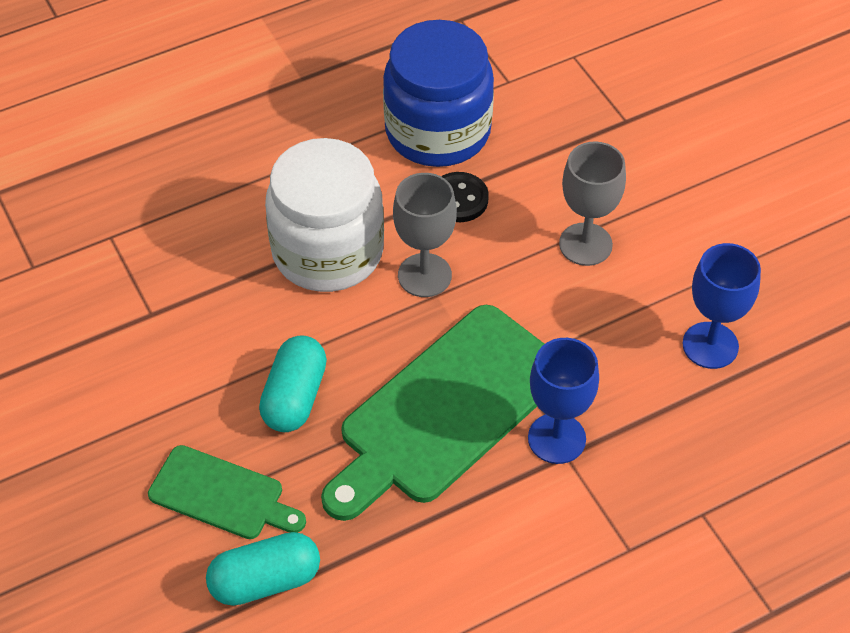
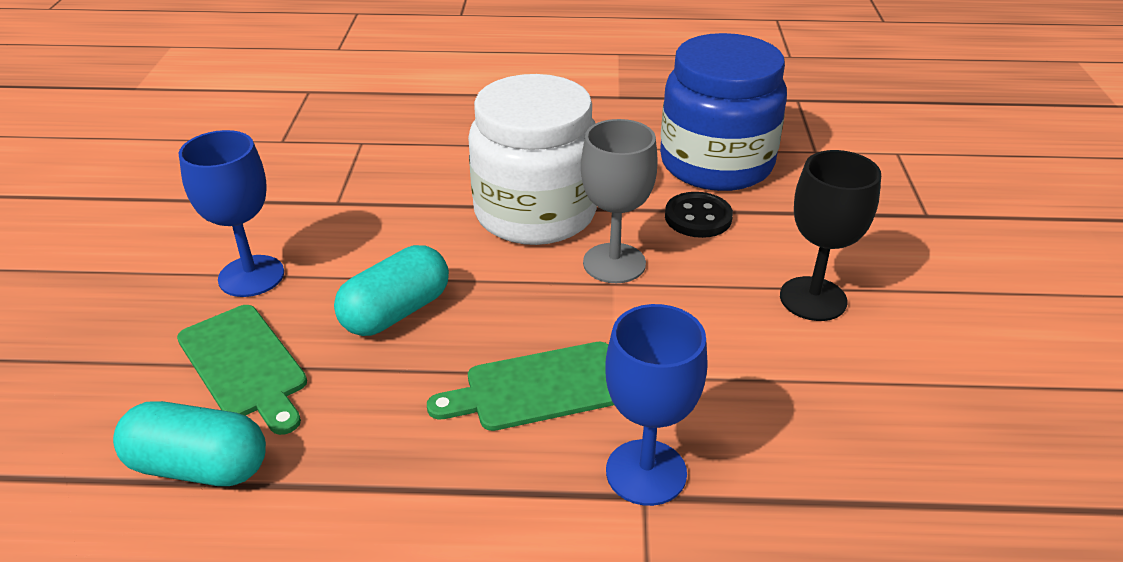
camera: 30 degrees right, 15 degrees down
green cutting board [321,305,544,521] -> green cutting board [427,342,614,431], size x0.54
grey goblet [559,141,626,266] -> black goblet [780,150,881,321]
blue goblet [682,243,761,369] -> blue goblet moved to [178,130,284,297]

